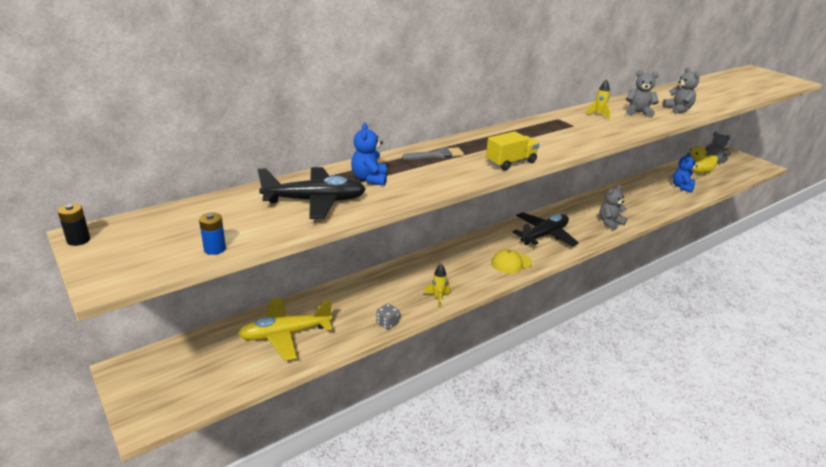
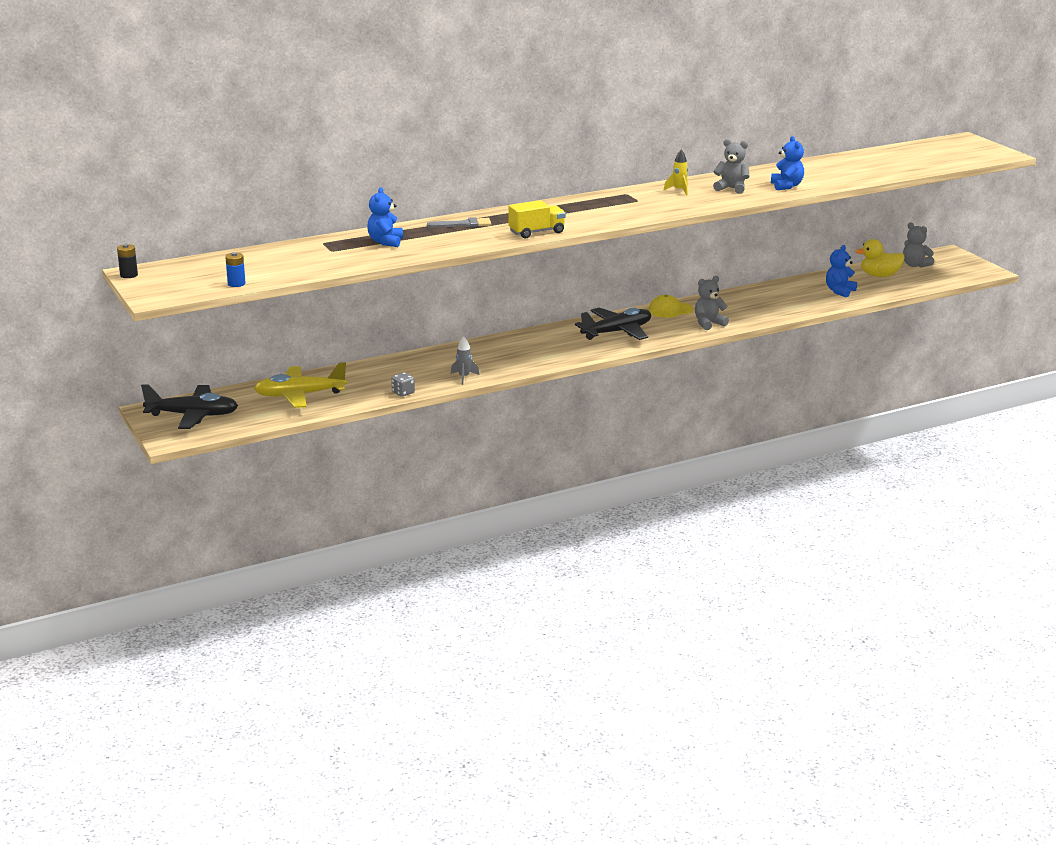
camera: 10 degrees right, 5 degrees down
black plane [258,167,366,219] -> black plane moved to [141,384,238,429]
yellow rocket [424,264,451,308] -> grey rocket [451,336,479,385]
yellow cap [491,249,532,274] -> yellow cap moved to [648,295,693,318]
grey teddy bear [662,68,700,114] -> blue teddy bear [771,136,804,190]

